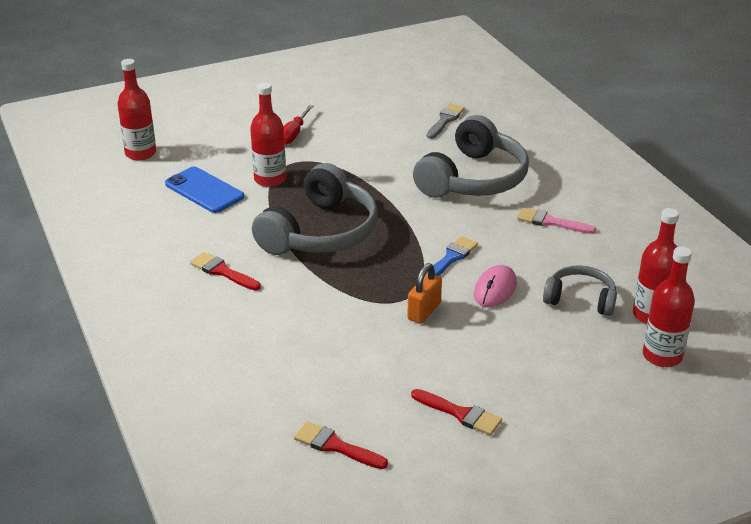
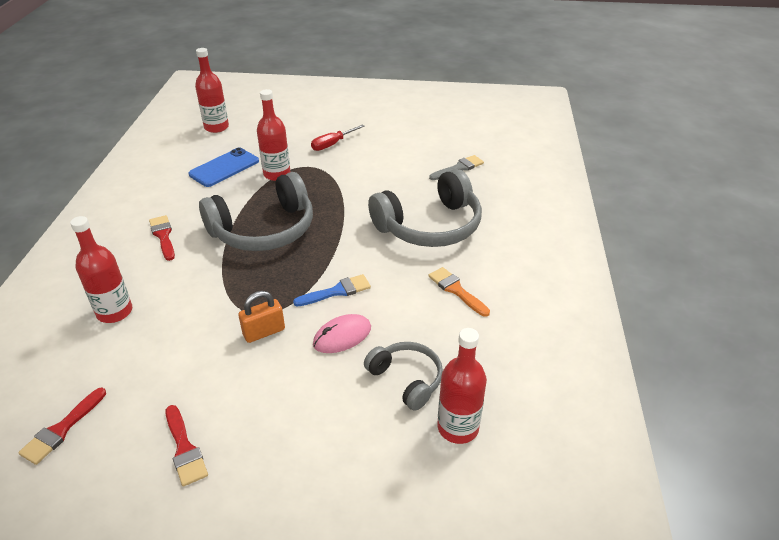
camera: 30 degrees right, 5 degrees up
blue phone [165,167,244,213] -> blue phone turned 60 degrees clockwise [189,148,259,187]
red brush [294,421,388,469] -> red brush turned 120 degrees counterclockwise [18,388,106,465]
pink brush [517,207,596,234] -> orange brush [428,267,490,317]
red bottle [643,246,695,367] -> red bottle moved to [70,216,132,323]

